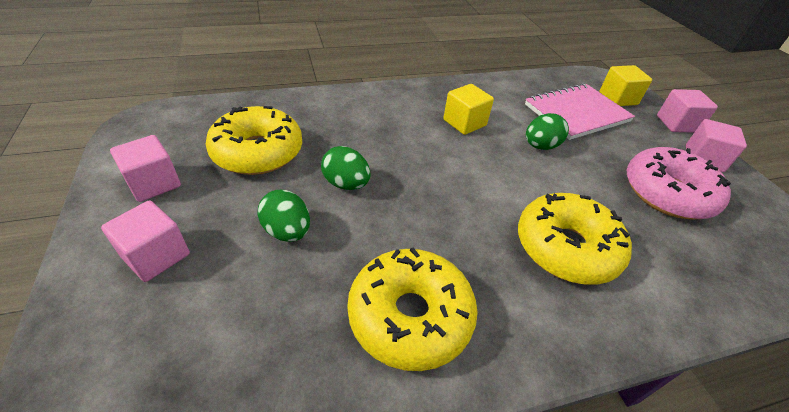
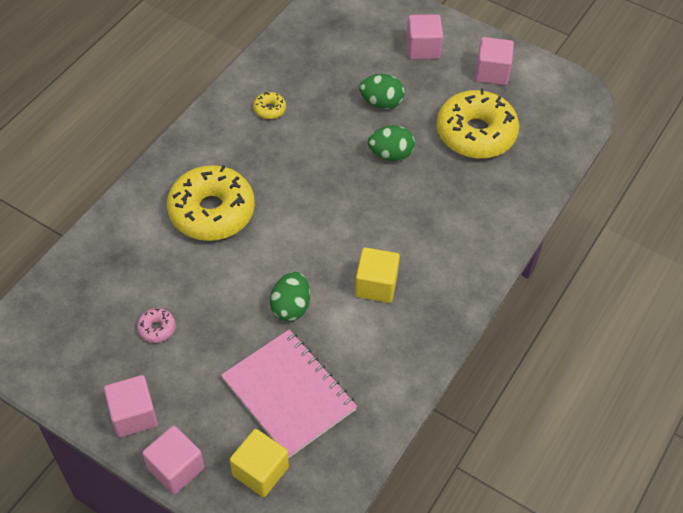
camera: 140 degrees right, 10 degrees up
yellow donut [347,247,478,371] -> yellow donut [253,92,286,119], size x0.41
pink notebook [525,83,635,140] -> pink notebook turned 60 degrees counterclockwise [221,329,357,459]
pink donut [627,147,731,219] -> pink donut [137,308,176,343], size x0.41

